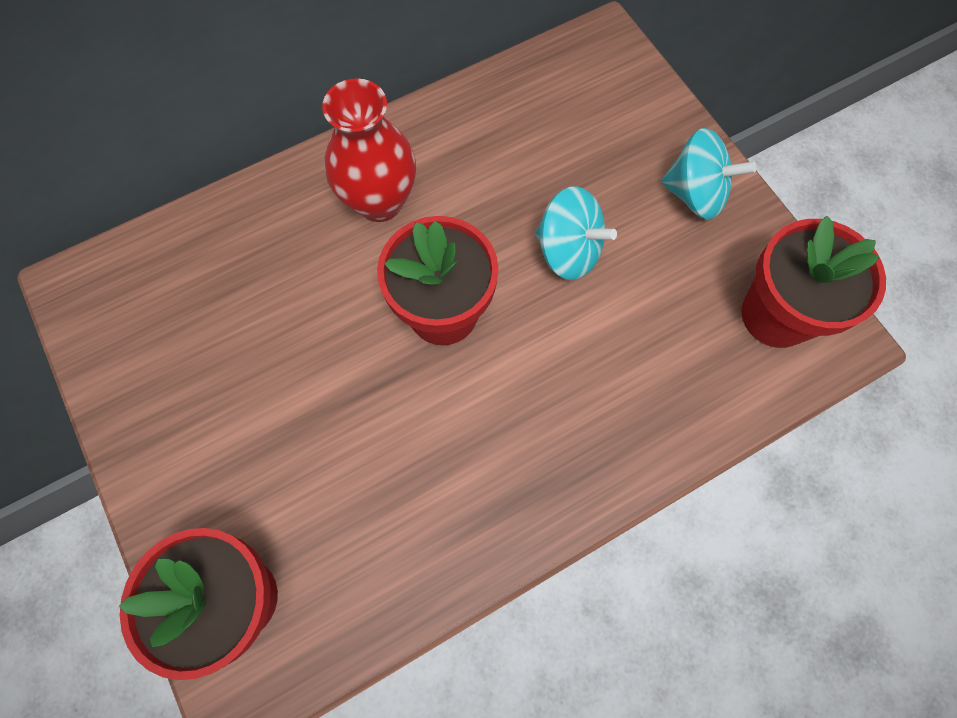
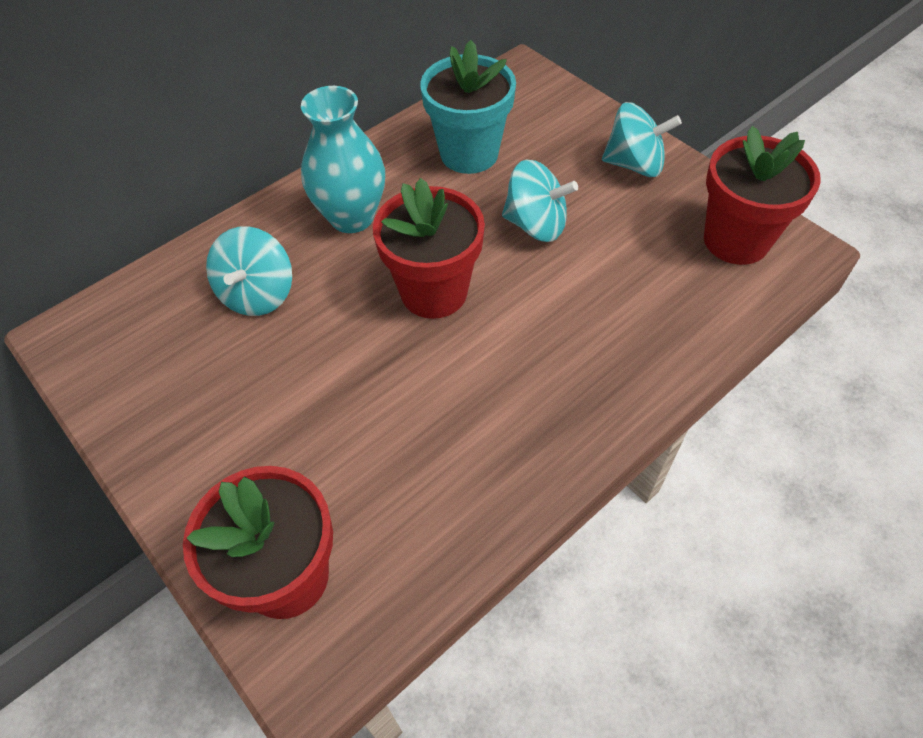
camera: 10 degrees left, 15 degrees down
red vase [322,78,416,222] -> turquoise vase [301,86,385,233]
none -> turquoise spinning top [206,226,292,316]
none -> turquoise flower pot [420,40,516,174]

